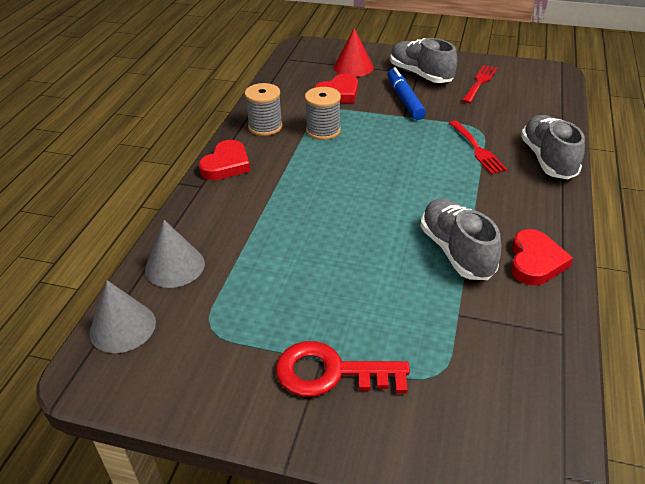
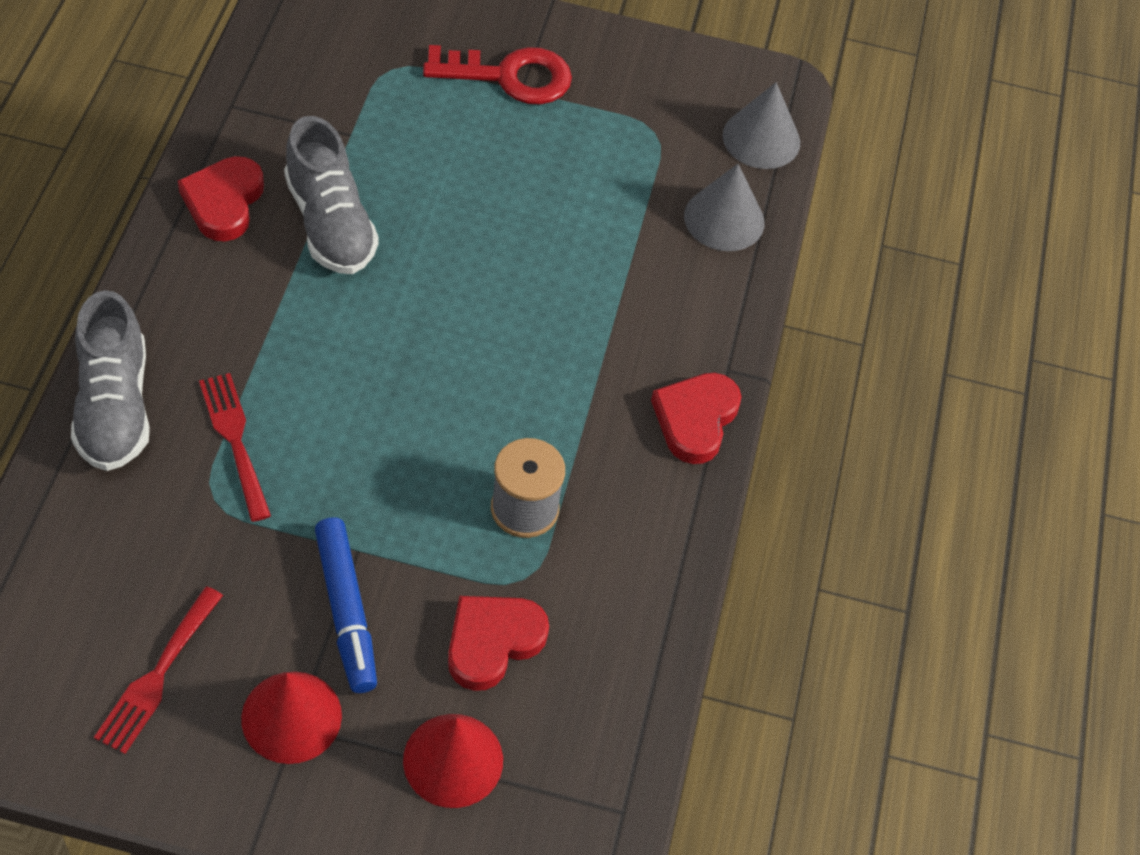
camera: 170 degrees right, 15 degrees up
grey spool [245,83,283,136] -> none
grey shoe [390,38,457,83] -> red cone [241,672,342,764]

